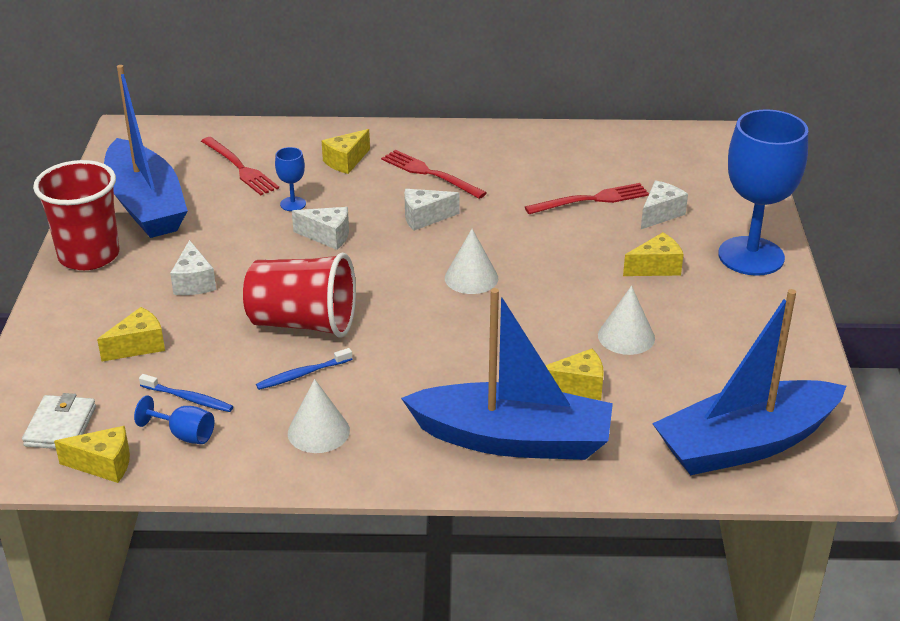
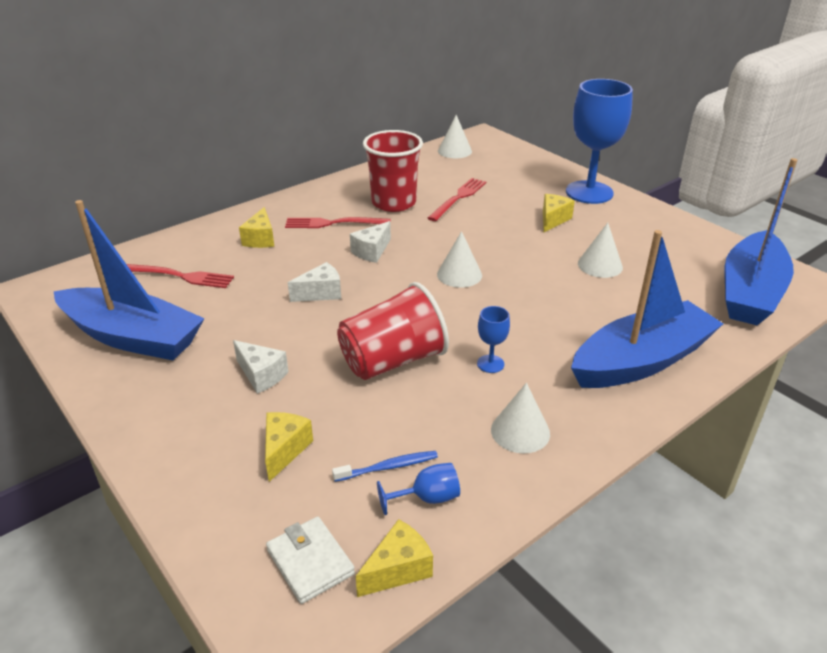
camera: 40 degrees left, 0 degrees up
red cup [33,160,119,270] -> red cup moved to [363,130,423,212]
blue toothbrush [256,348,352,390] -> none
blue goblet [275,147,306,211] -> blue goblet moved to [477,306,510,373]
yellow cheese [545,349,604,400] -> none
white cheese [641,180,688,229] -> none
none -> white cone [438,115,472,158]

